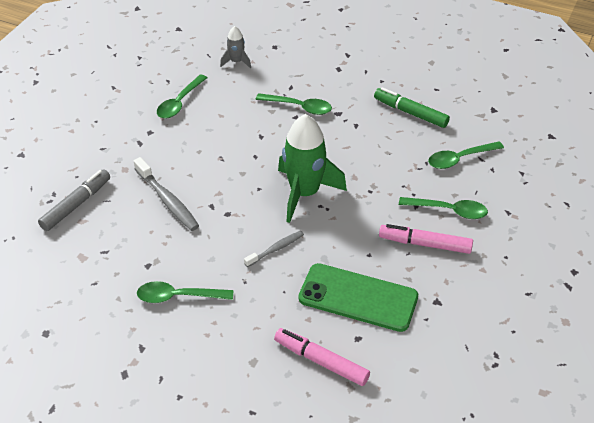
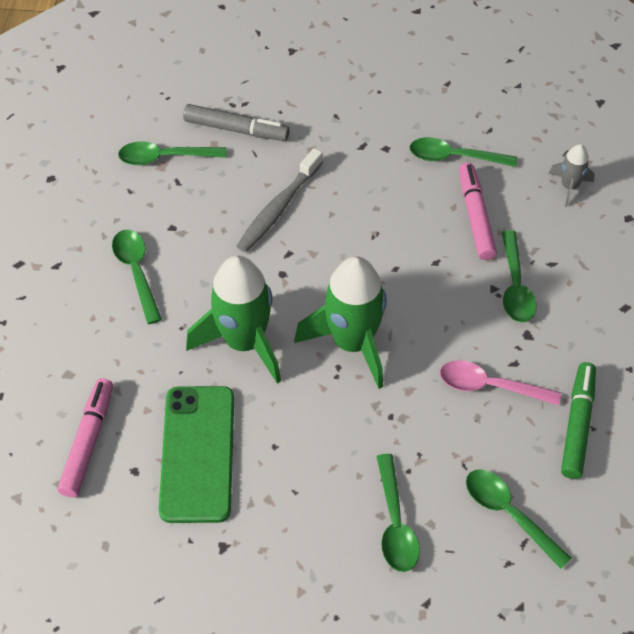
camera: 70 degrees right, 10 degrees up
grey toothbrush [244,231,304,267] -> green rocket [186,256,281,383]
pink marker [379,224,473,254] -> pink marker moved to [459,163,497,260]
none -> green spoon [118,141,226,165]
none -> pink spoon [440,360,561,406]

